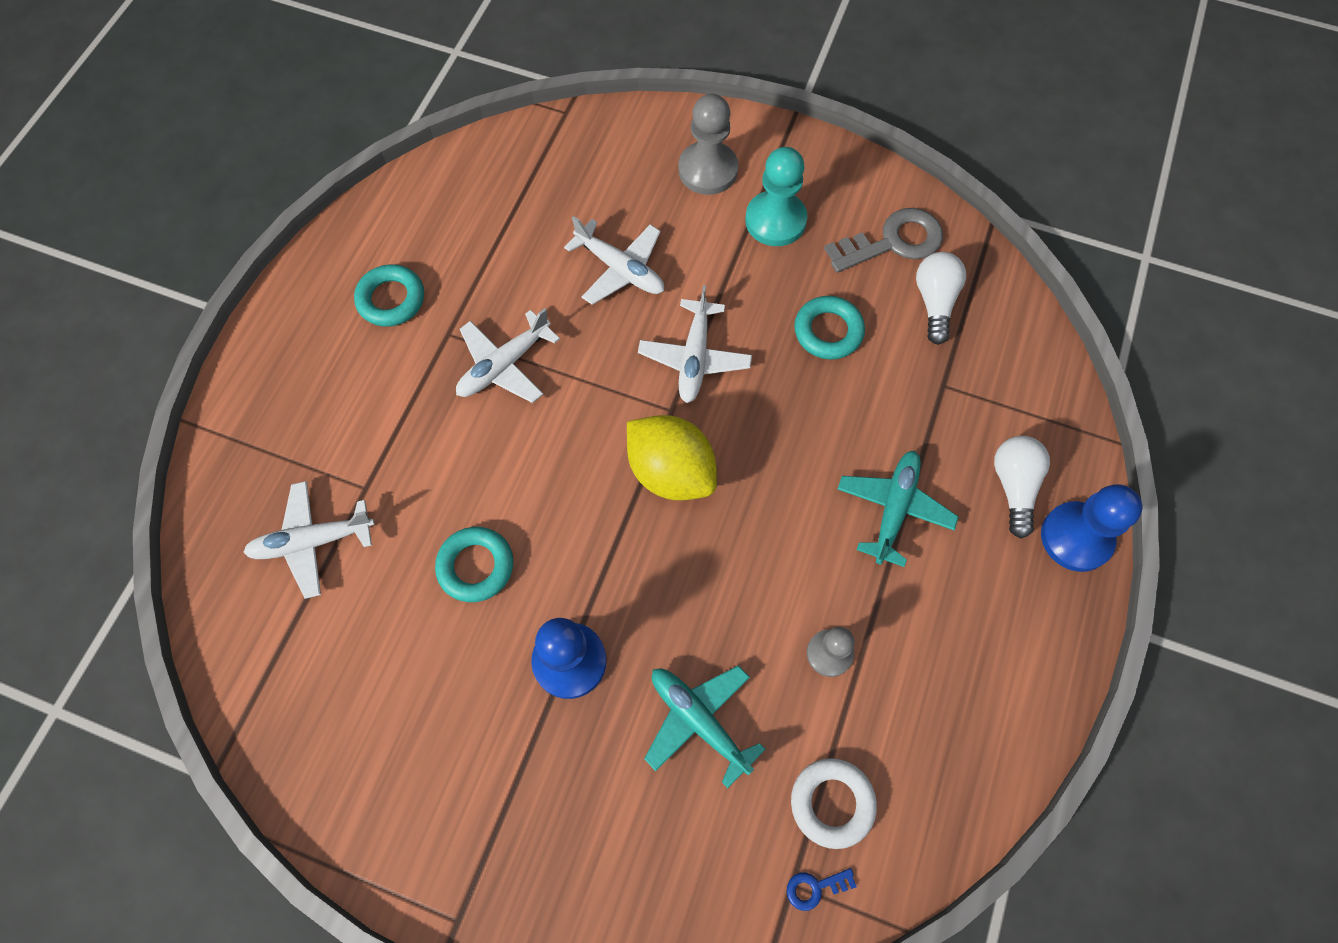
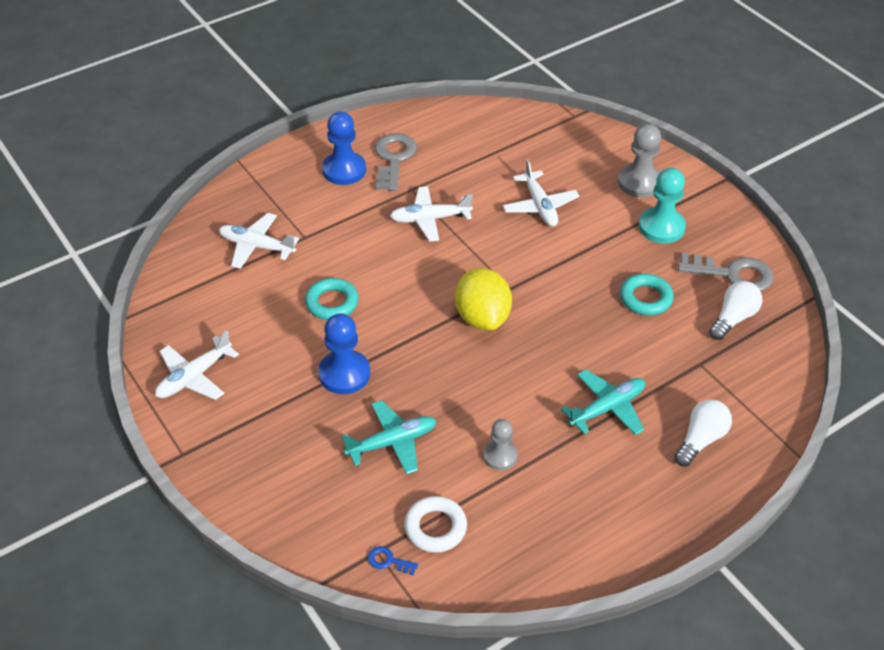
camera: 35 degrees right, 20 degrees down
turquoise ring [354,264,424,327] -> grey key [375,133,417,191]
white plane [638,285,752,403] -> white plane moved to [155,330,239,400]
turquoise plane [644,665,766,788] -> turquoise plane turned 75 degrees clockwise [341,400,437,474]
blue pawn [1041,484,1142,572] -> blue pawn moved to [322,111,366,185]

